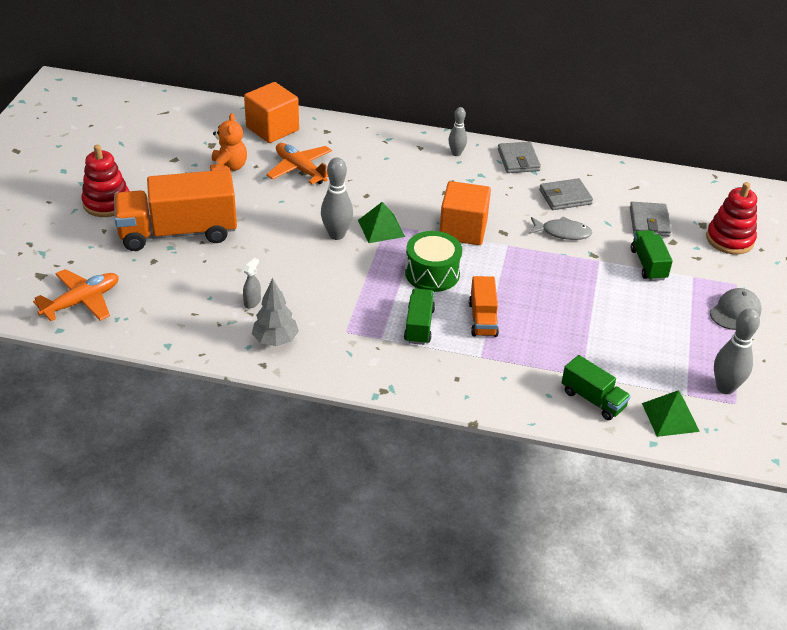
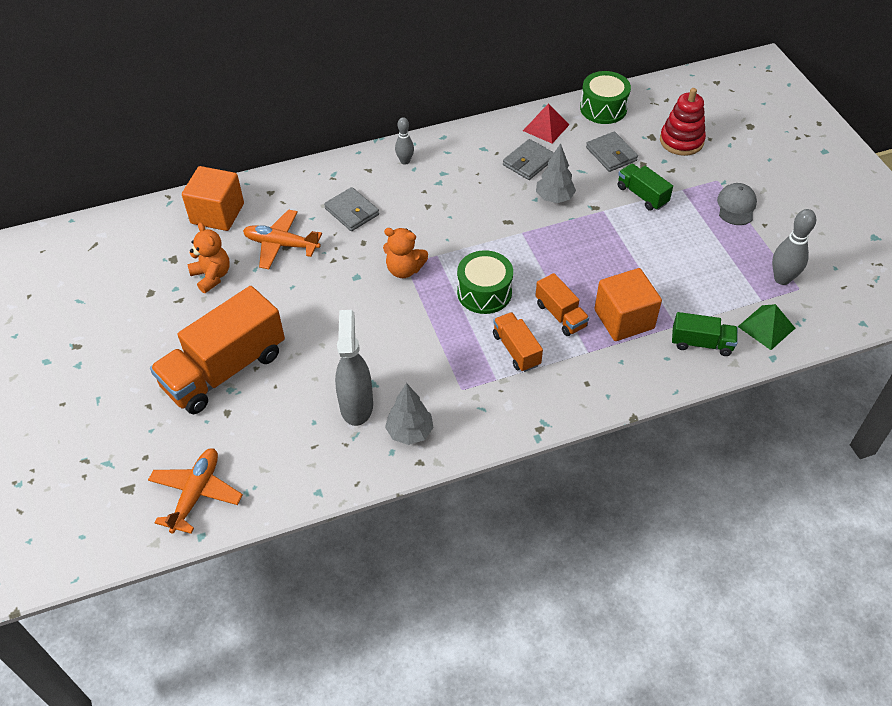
camera: 30 degrees left, 10 degrees up
red stacking toy [81,145,129,217] -> none
grey spray bottle [243,258,261,308] -> grey spray bottle [335,310,373,426], size x2.29
grey bowling pin [321,157,353,240] -> none
green pyramid [358,202,405,243] -> orange teddy bear [383,228,428,278]
green truck [404,288,435,345] -> orange truck [493,312,543,372]
orange cube [440,181,491,245] -> orange cube moved to [594,268,662,341]
grey wallet [498,142,541,173] -> grey wallet moved to [324,187,379,231]
grey fish [529,216,592,240] -> grey tree [536,143,576,203]
none -> red pyramid [523,103,570,143]
none -> green drum [580,71,631,124]

